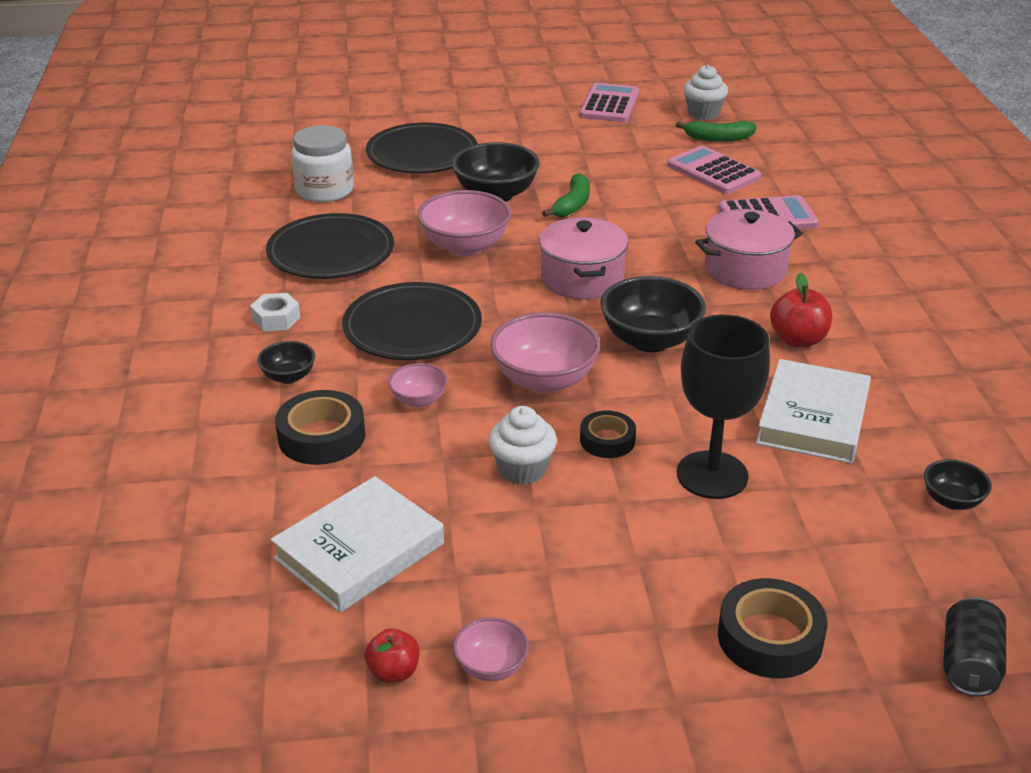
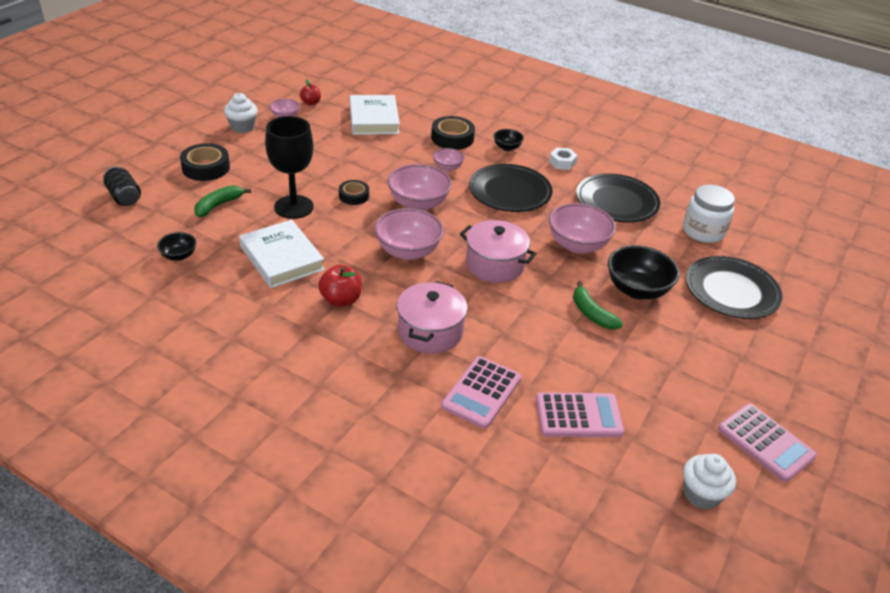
camera: 125 degrees right, 5 degrees up
white cupcake [488,406,557,485] -> white cupcake moved to [224,93,258,133]
black bowl [600,276,706,352] -> pink bowl [374,208,444,260]
green banana [676,121,757,142] -> green banana moved to [194,185,251,217]

